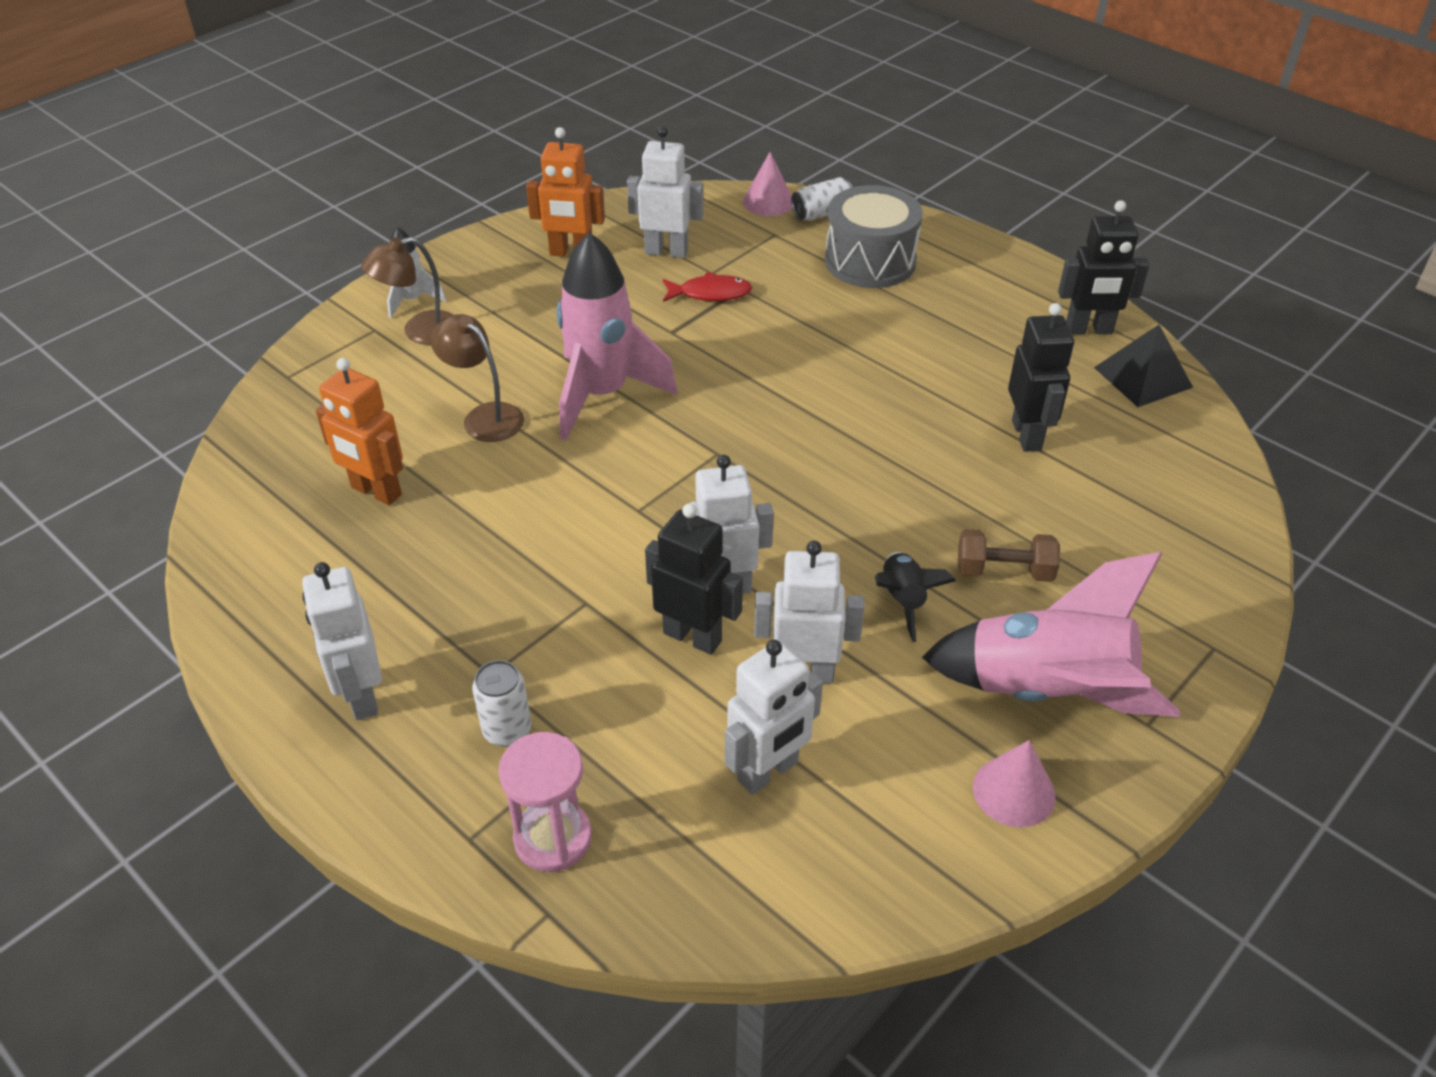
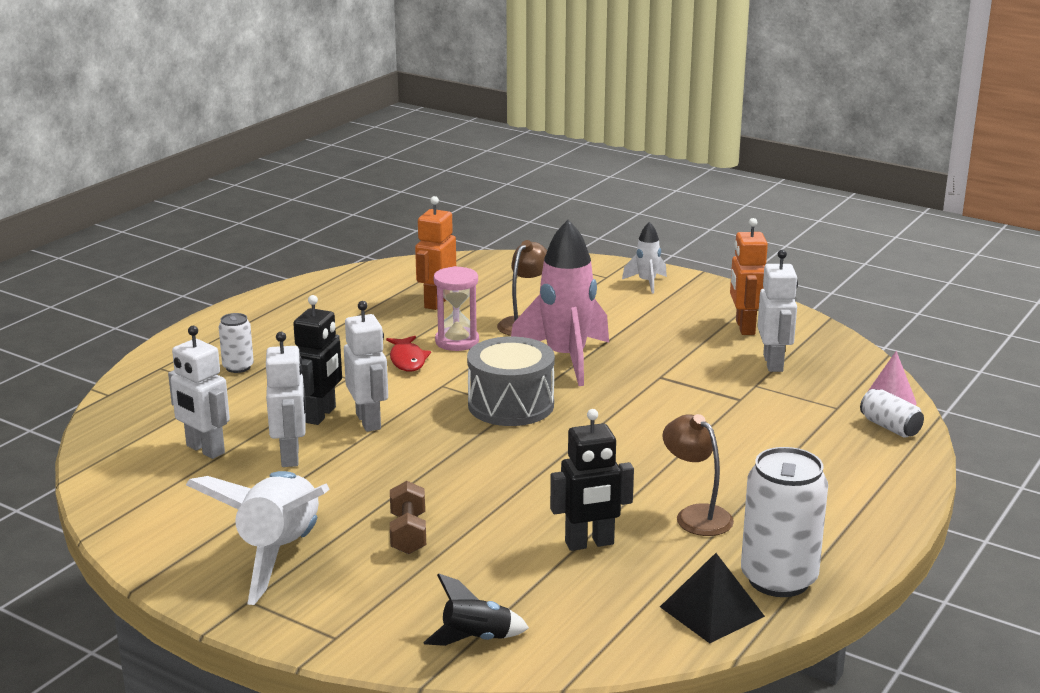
camera: 80 degrees right, 20 degrees down
white robot [302,562,382,720] -> none
brown lamp [361,237,453,345] -> brown lamp moved to [662,414,734,536]
pink hourglass [498,732,592,872] -> pink hourglass moved to [433,266,479,351]
red fish [663,272,752,302] -> red fish moved to [386,336,431,372]
grey drum [825,185,923,288] -> grey drum moved to [467,336,555,426]
black rocket [875,552,956,642] -> black rocket moved to [423,574,529,646]
pink rocket [922,552,1180,717] -> white rocket [186,471,330,605]
pink cone [973,740,1056,827] -> none
black robot [1058,200,1149,334] -> white can [741,447,828,597]

